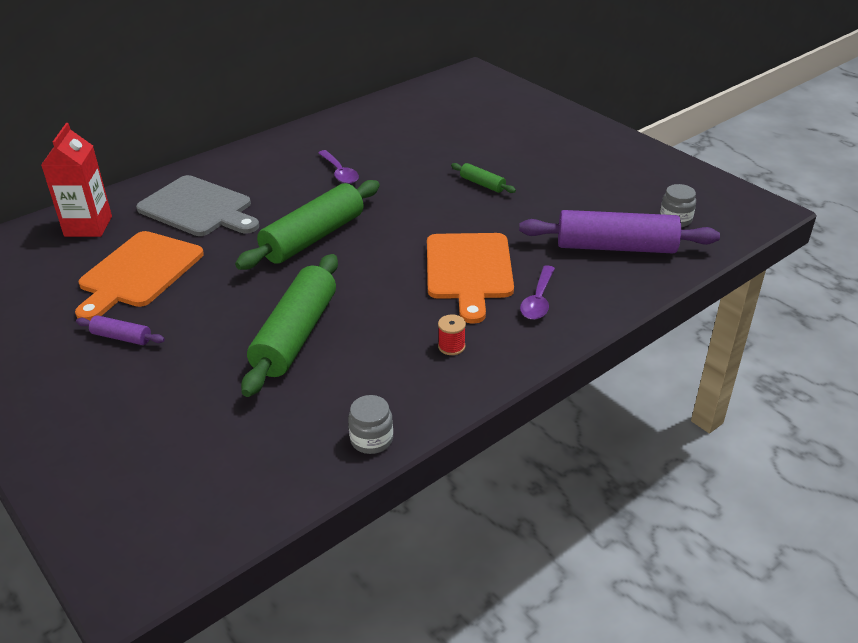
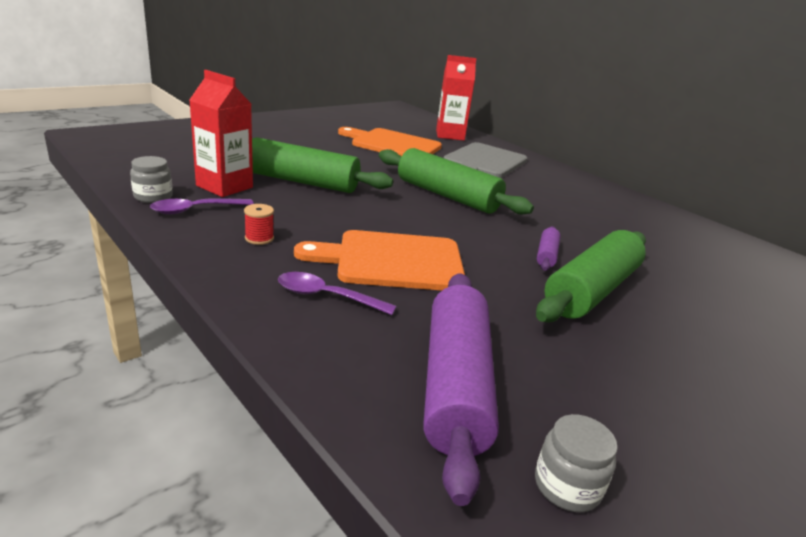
camera: 85 degrees right, 10 degrees down
purple rolling pin [76,315,165,345] -> purple rolling pin moved to [537,226,560,271]
purple spoon [318,150,359,184] -> purple spoon moved to [150,198,254,214]
green rolling pin [451,163,516,193] -> green rolling pin [536,230,646,323], size x2.20
none -> red carton [189,70,253,197]

